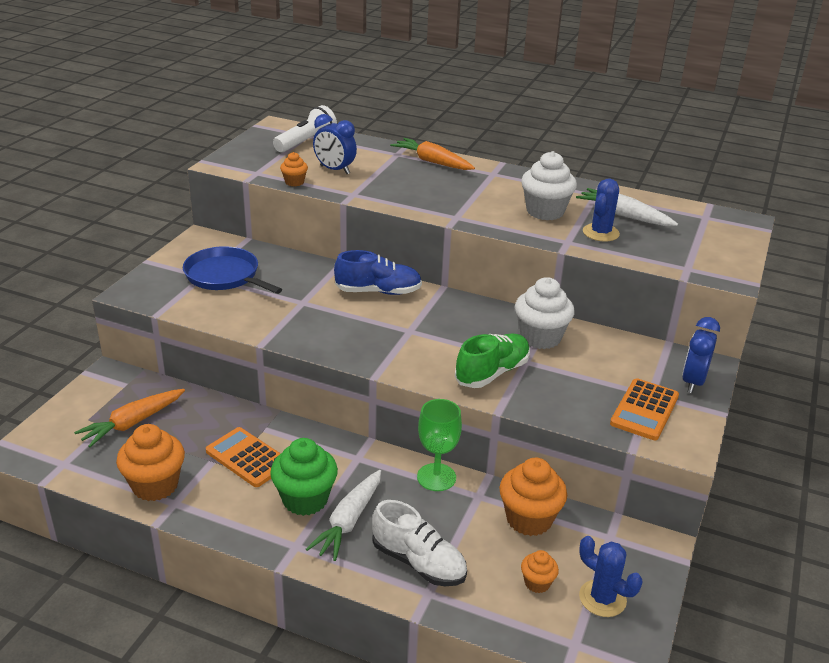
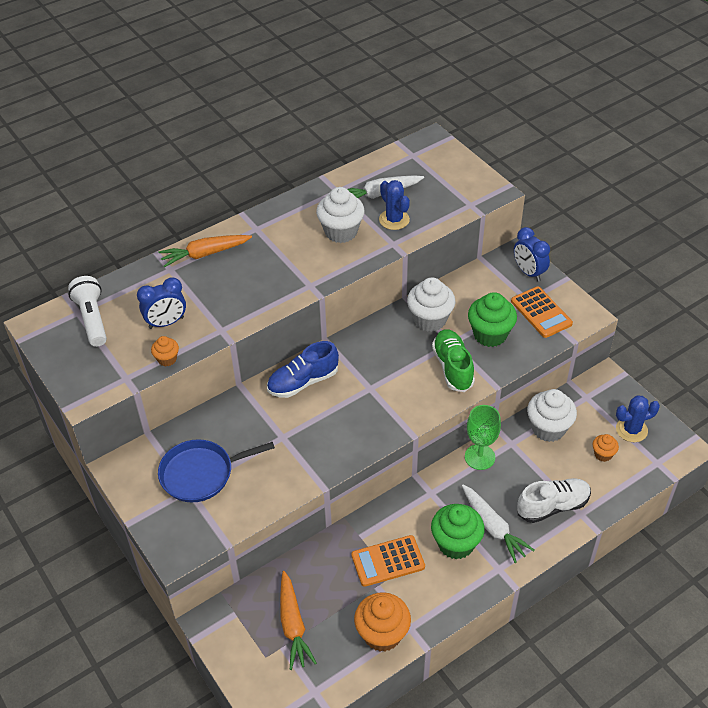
camera: 55 degrees left, 15 degrees up
blue shoe [334,250,422,295] -> blue shoe turned 150 degrees counterclockwise [267,341,339,398]
orange cupcake [499,458,567,536] -> white cupcake [527,389,577,442]
none -> green cupcake [468,292,517,347]

